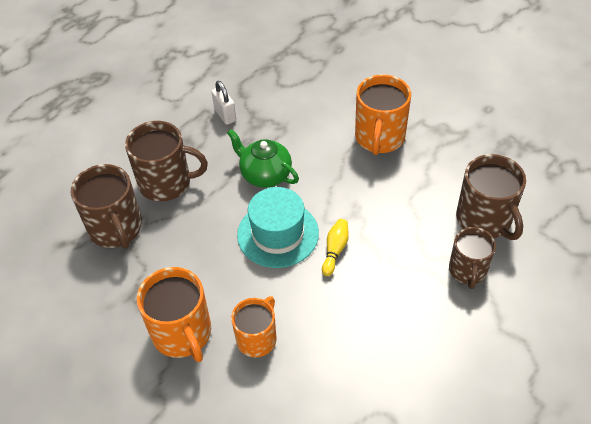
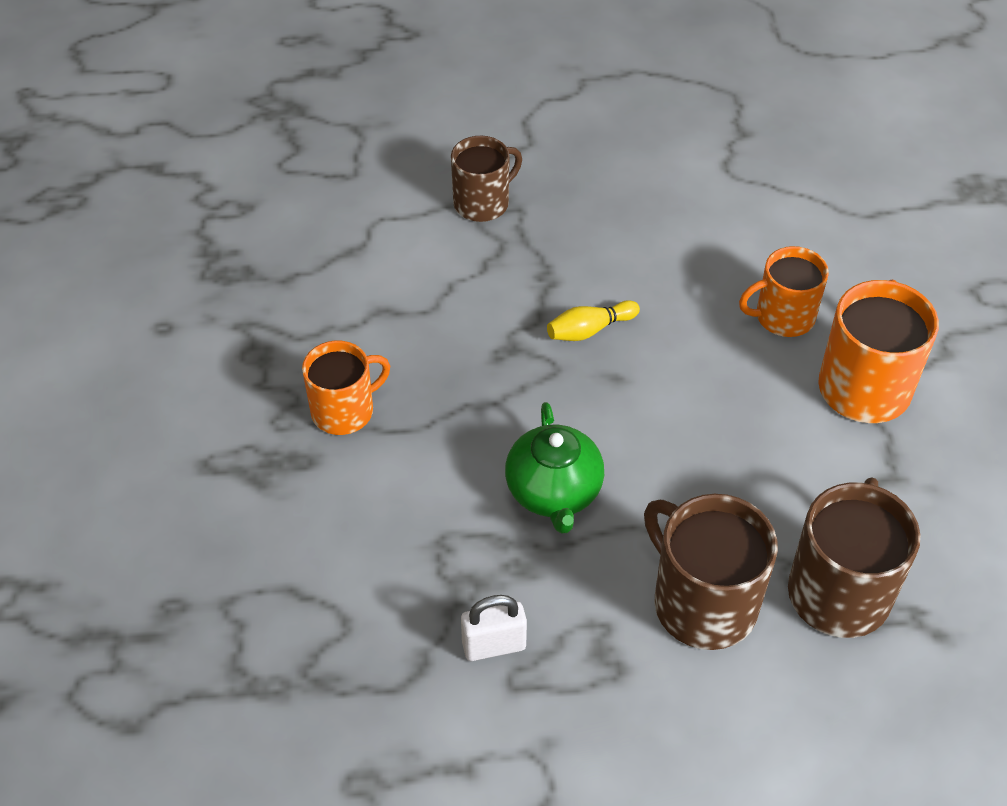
camera: 135 degrees left, 0 degrees up
white padlock [212,81,236,125] -> white padlock turned 60 degrees clockwise [461,595,527,661]
turquoise hat [237,187,319,268] -> none
orange mug [355,74,411,155] -> orange mug [302,341,390,435], size x0.66
brown mug [456,154,526,240] -> none

